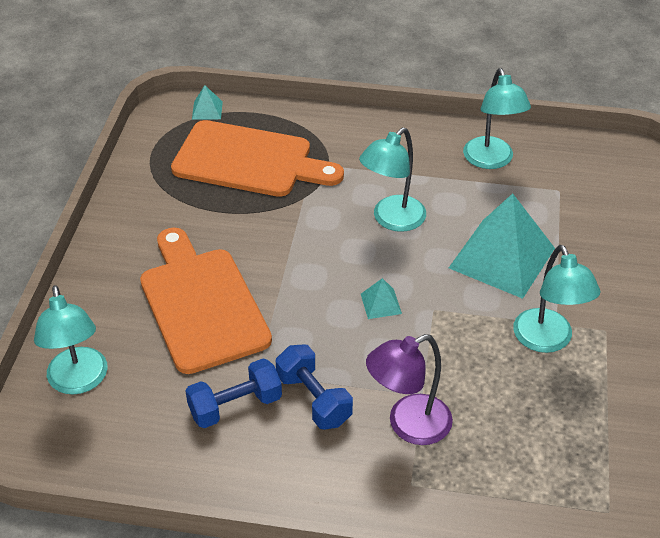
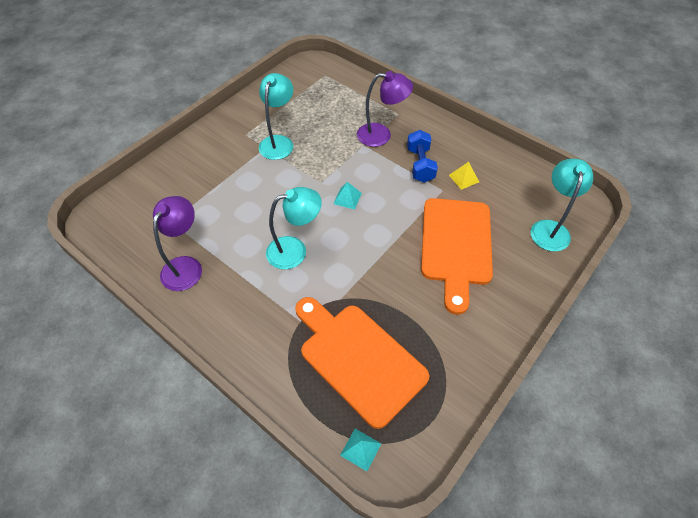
camera: 150 degrees left, 10 degrees up
blue dumbbell [185,358,282,428] -> yellow pyramid [449,162,479,190]
turquoise pyramid [449,193,555,299] -> none
turquoise lamp [463,68,531,169] -> purple lamp [153,196,202,291]

